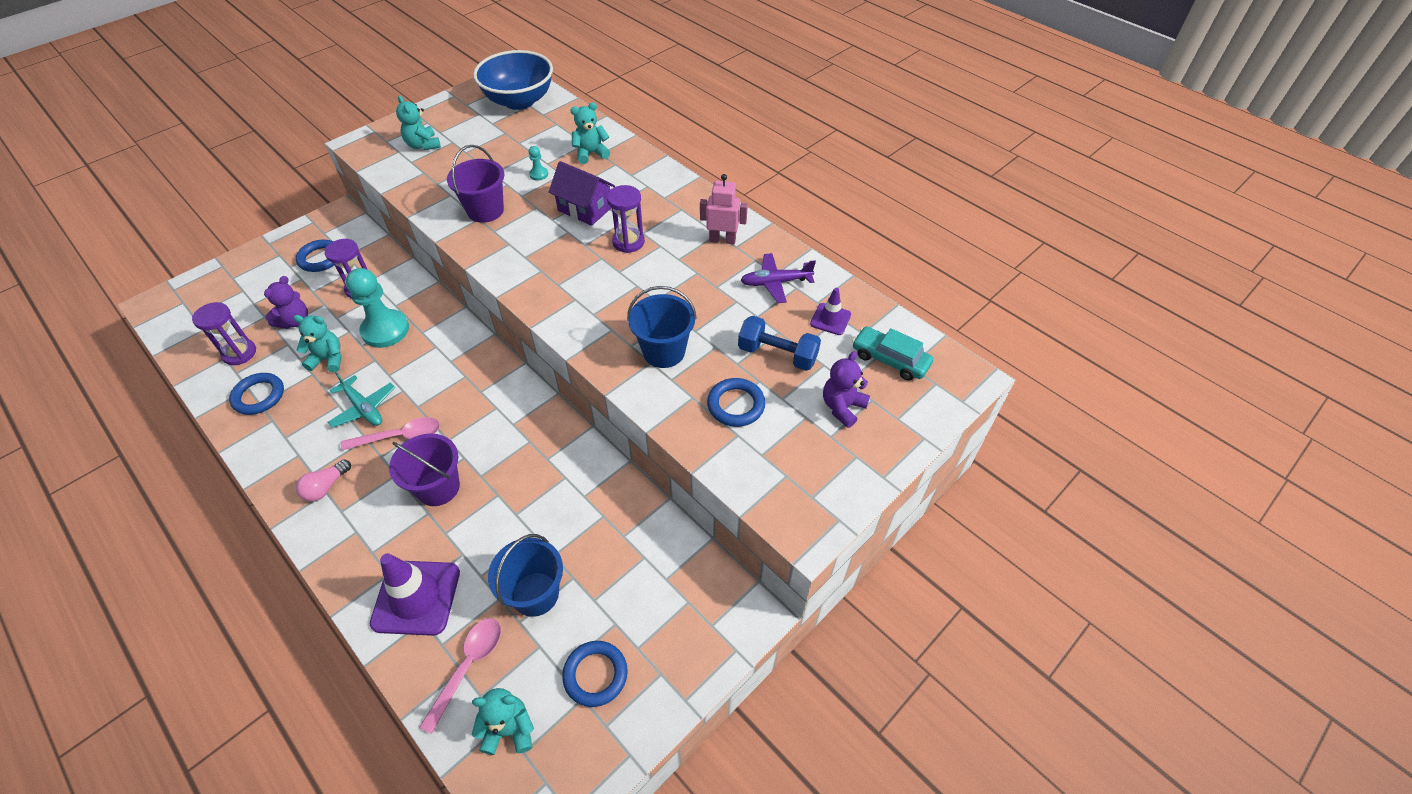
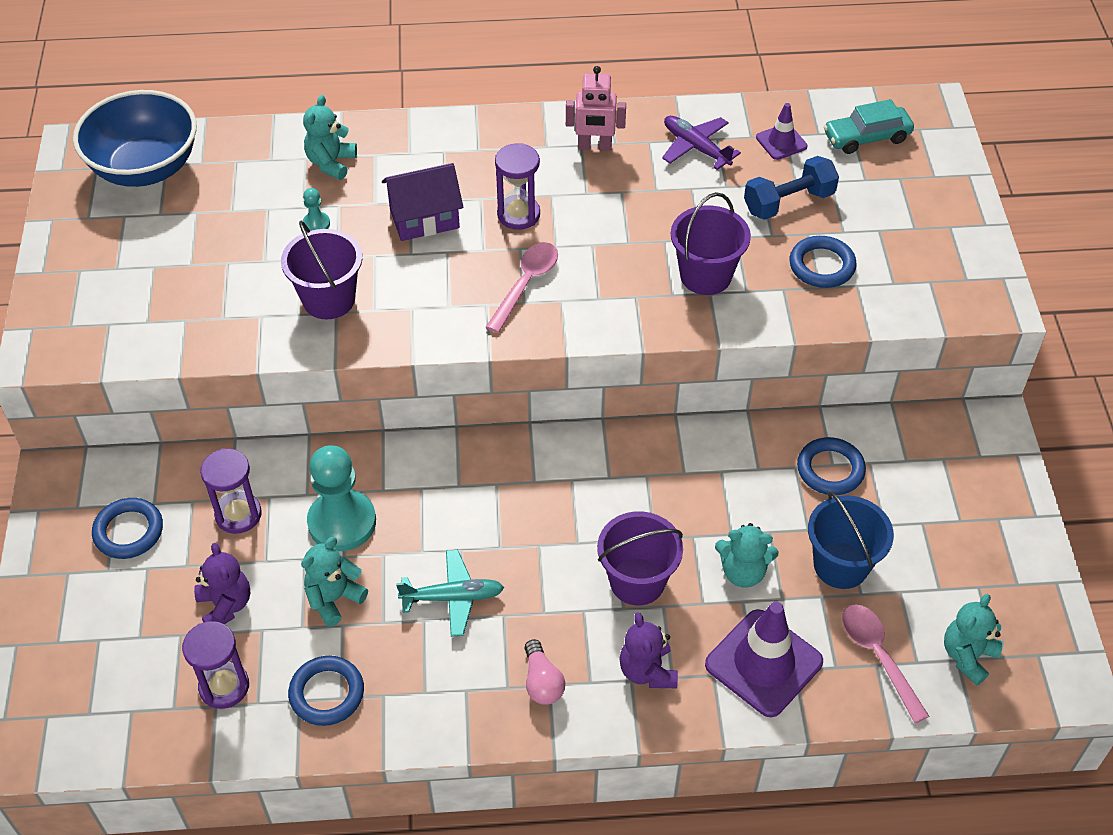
camera: 50 degrees left, 0 degrees up
pink spoon [341,417,440,450] -> pink spoon moved to [486,242,558,333]
turquoise teddy bear [396,96,441,150] -> turquoise teddy bear moved to [715,523,779,587]
blue ring [562,641,628,707] -> blue ring moved to [797,437,866,495]
blue bucket [627,286,697,368] -> purple bucket [671,192,751,295]
pink robot [700,174,748,244] -> pink robot turned 135 degrees counterclockwise [566,66,626,151]
purple plane [740,253,816,303] -> purple plane turned 105 degrees clockwise [662,116,741,170]
purple teddy bear [823,351,870,428] -> purple teddy bear moved to [619,612,678,688]

